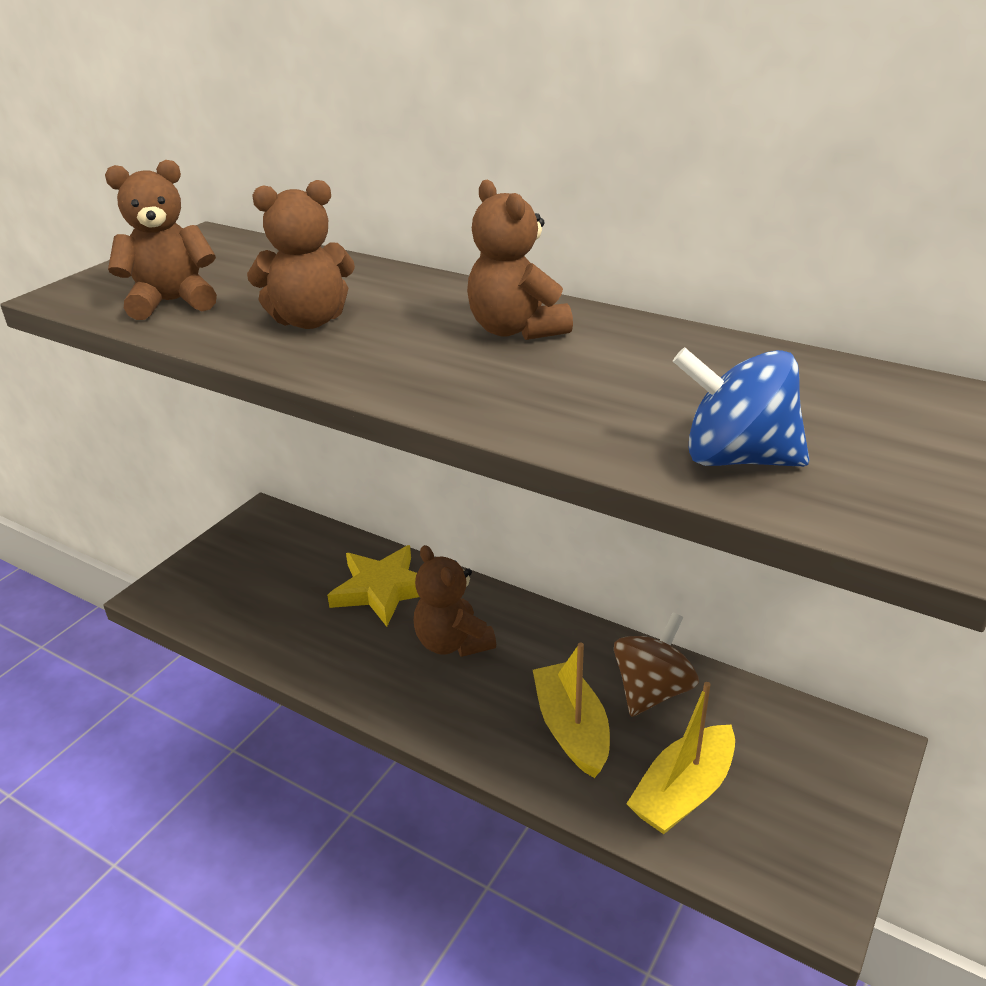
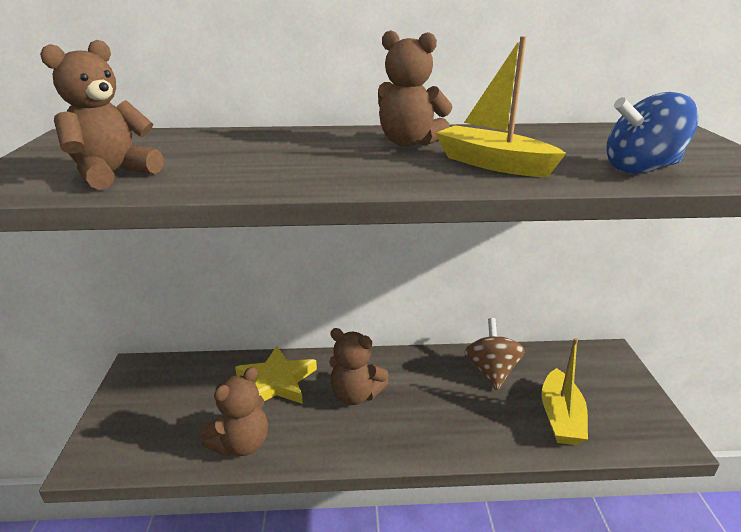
camera: 35 degrees left, 5 degrees down
brown teddy bear [247,180,355,329] -> brown teddy bear moved to [201,367,268,457]
yellow boat [533,643,610,778] -> yellow boat moved to [436,36,566,177]

